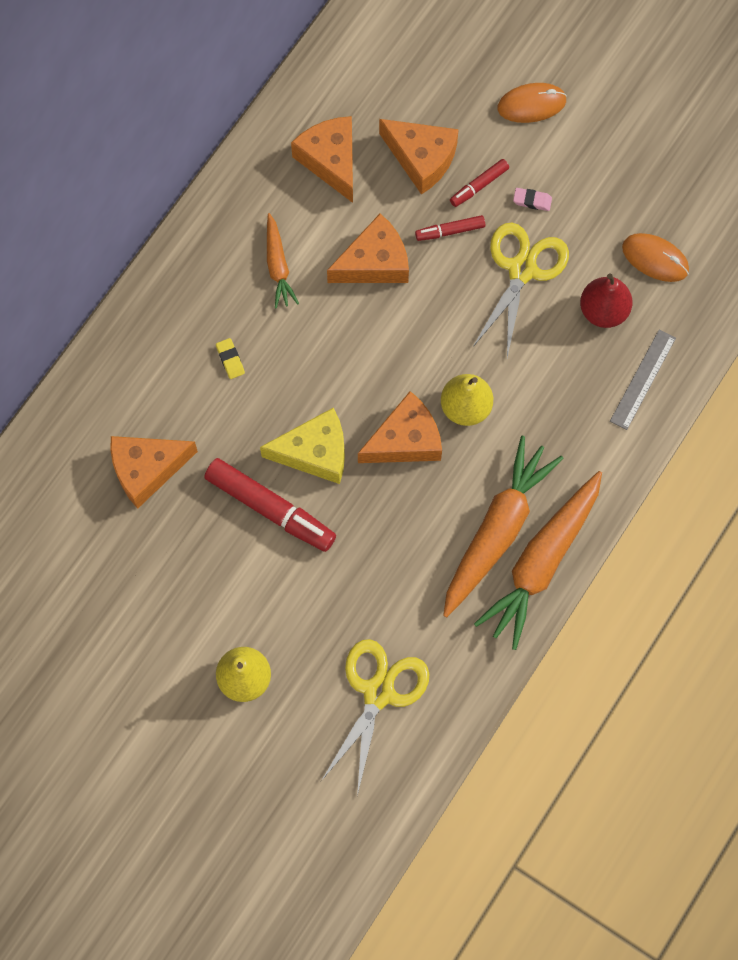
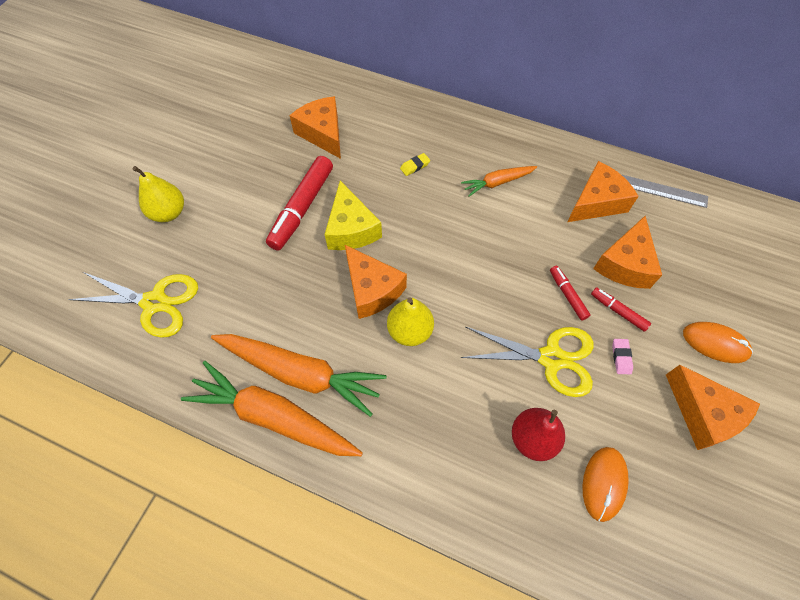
camera: 80 degrees right, 10 degrees down
orange cheese [327,214,409,283] -> orange cheese moved to [666,365,760,450]
orange mouse [497,83,567,123] -> orange mouse turned 45 degrees counterclockwise [683,322,753,363]
grey ruler [610,330,676,430] -> grey ruler moved to [622,175,708,208]

